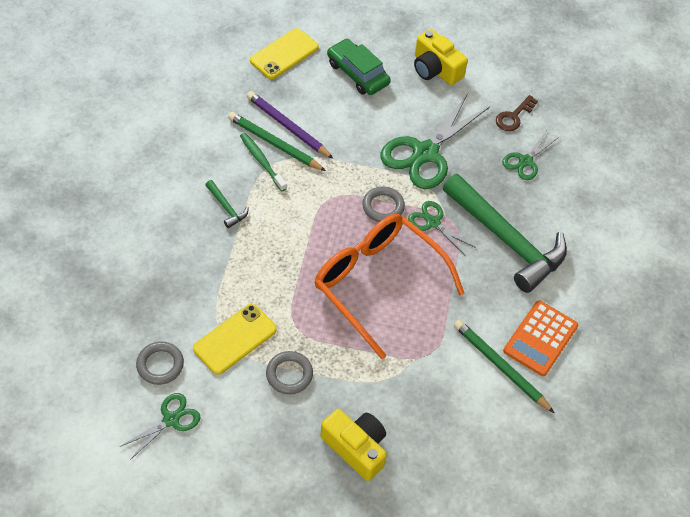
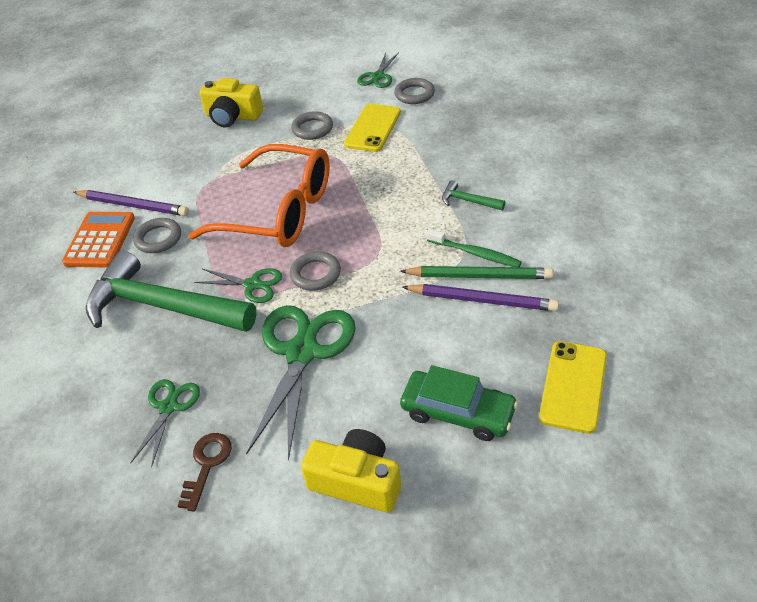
camera: 160 degrees right, 10 degrees down
green pencil [454,320,554,413] -> purple pencil [73,190,189,216]
none -> grey ring [133,218,181,253]

